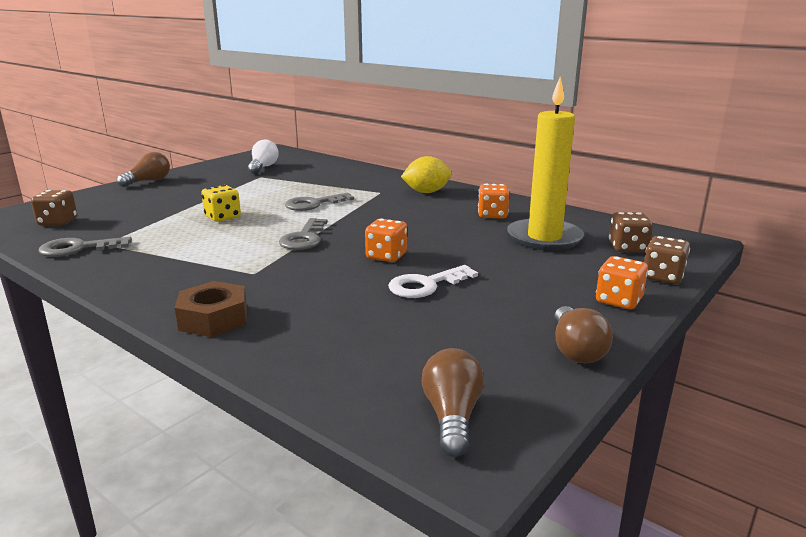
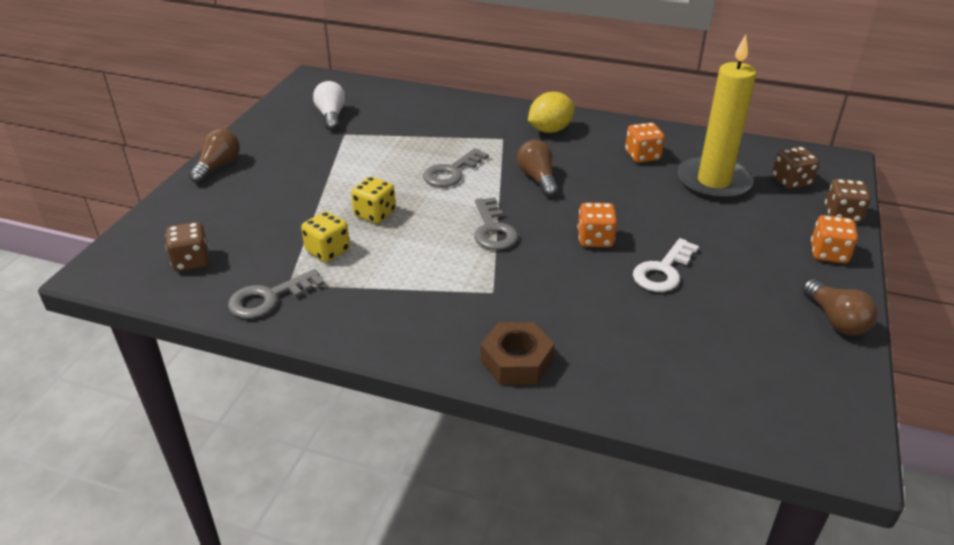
camera: 20 degrees left, 15 degrees up
brown light bulb [422,348,484,457] -> brown light bulb moved to [517,140,558,197]
none -> yellow dice [301,211,350,262]

